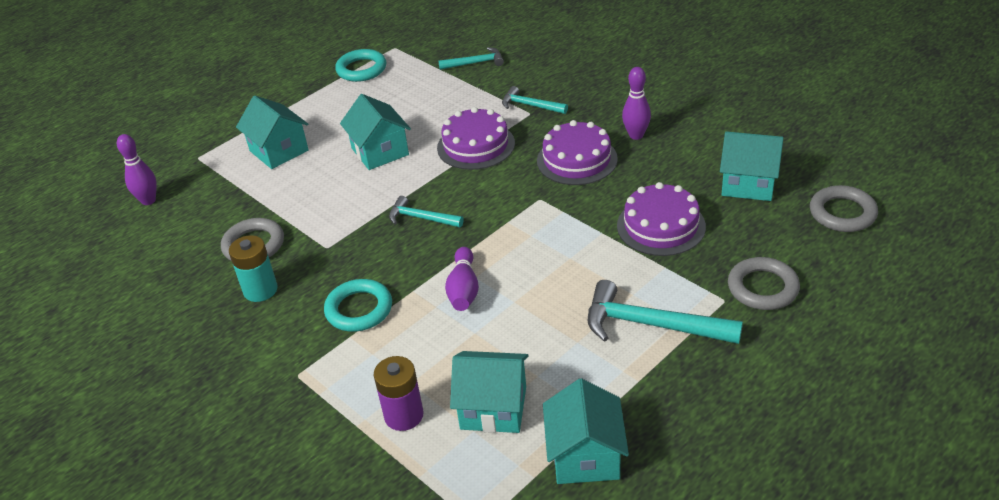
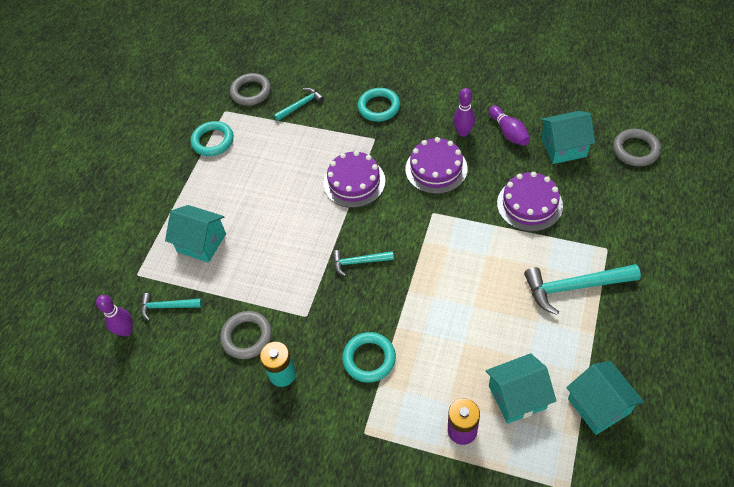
camera: 25 degrees left, 15 degrees up
turquoise house [340,94,411,170] -> none
purple bowling pin [445,247,479,311] -> purple bowling pin moved to [489,106,530,146]
turquoise hammer [502,86,568,114] -> turquoise hammer moved to [141,293,202,321]
grey ring [728,257,800,310] -> grey ring moved to [230,73,271,106]
none -> turquoise ring [358,88,400,122]

